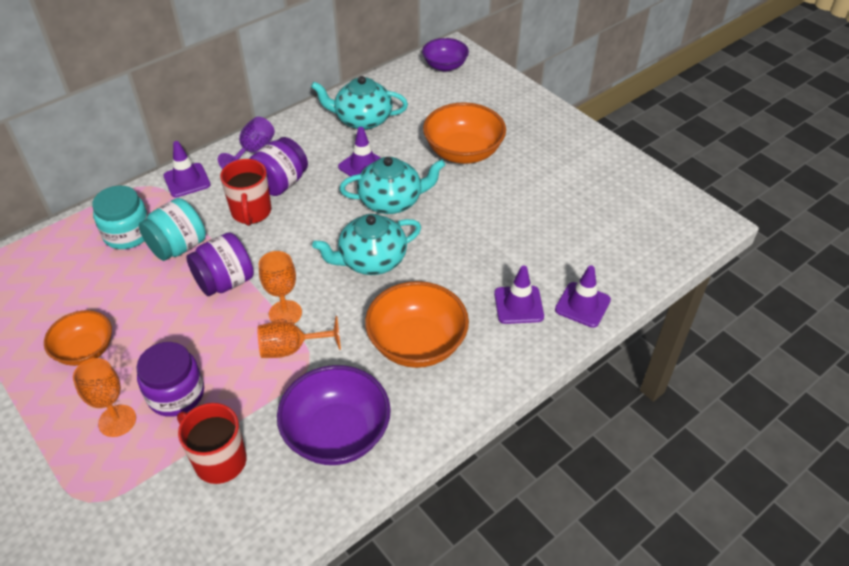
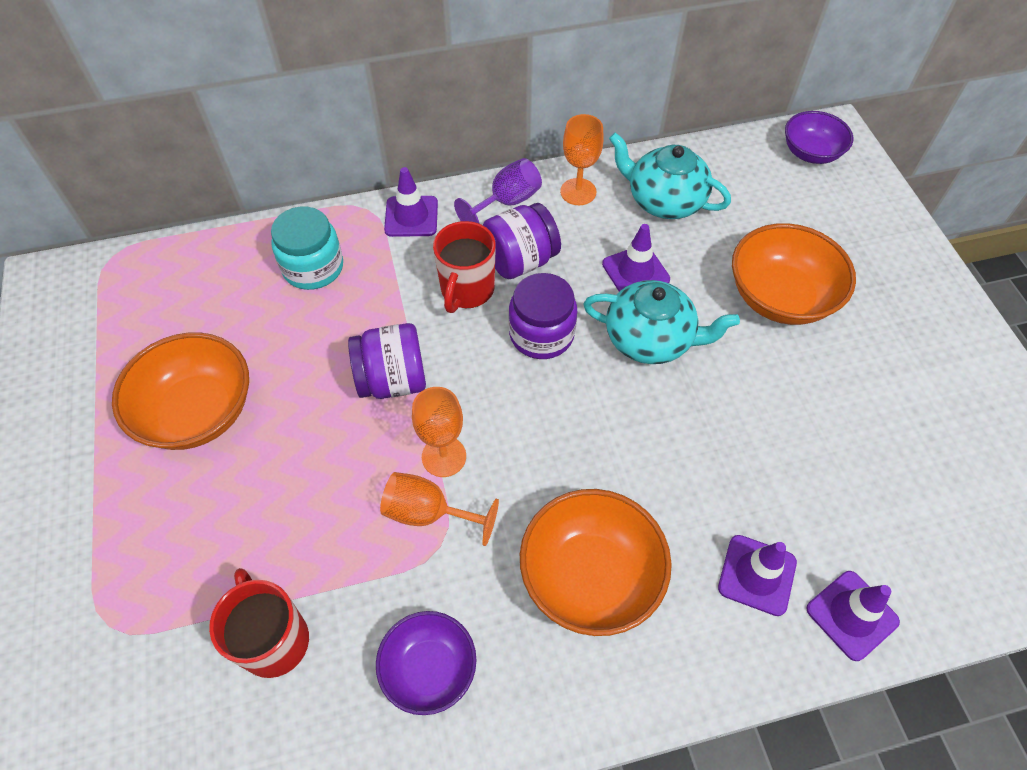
camera: 25 degrees right, 10 degrees up
orange bowl [44,310,112,366] -> orange bowl [112,332,249,450], size x1.57
orange goblet [73,358,136,437] -> orange goblet moved to [560,114,604,205]
purple jar [136,342,204,417] -> purple jar moved to [509,273,577,359]
turquoise jar [139,198,206,261] -> none
purple bowl [277,365,391,465] -> purple bowl [376,611,476,715], size x0.64
turquoise teapot [312,214,421,275] -> none

